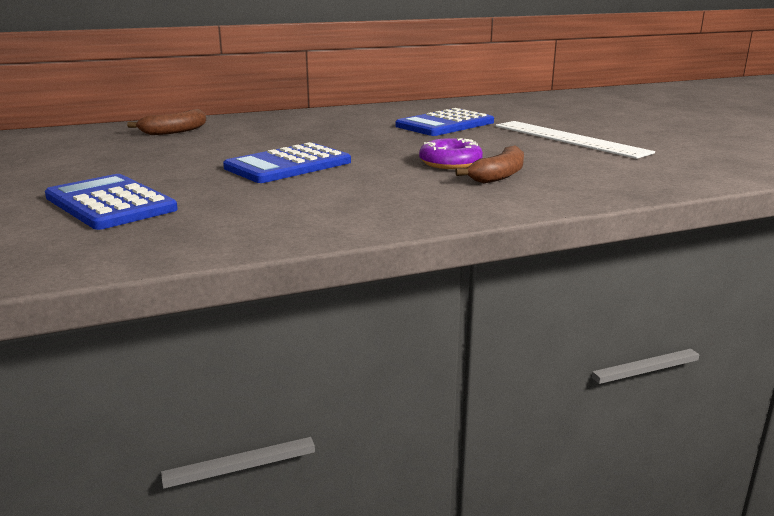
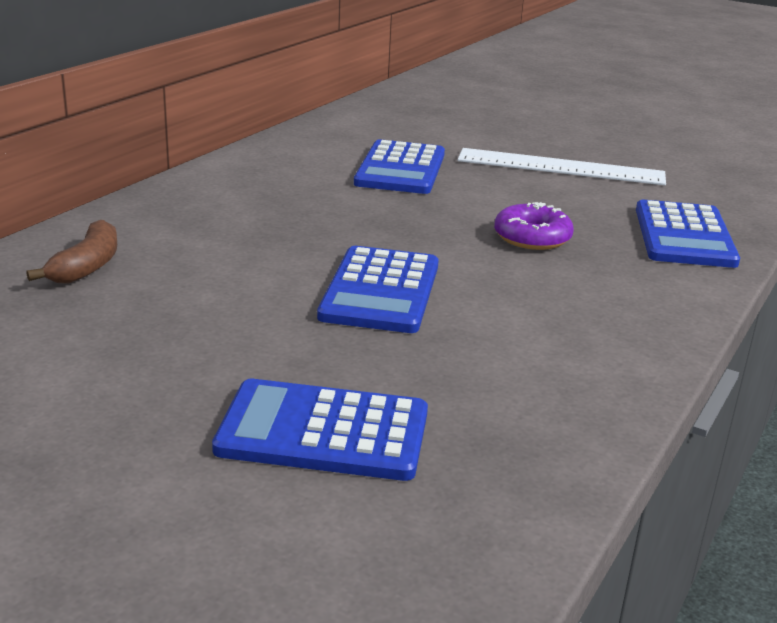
camera: 40 degrees left, 5 degrees up
brown banana [455,145,524,183] -> none
none -> blue calculator [636,200,740,268]

